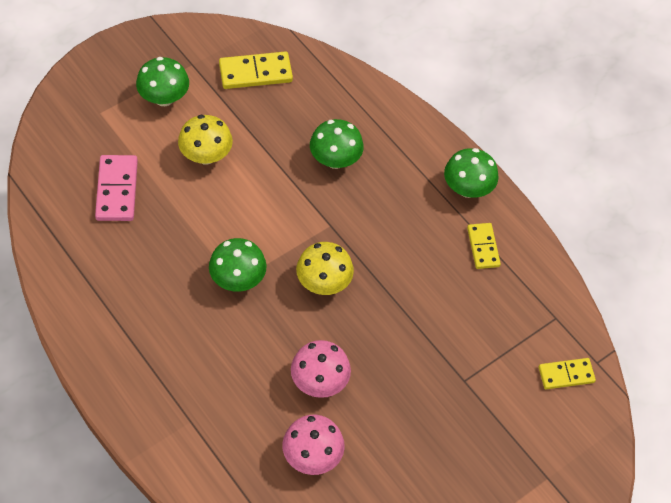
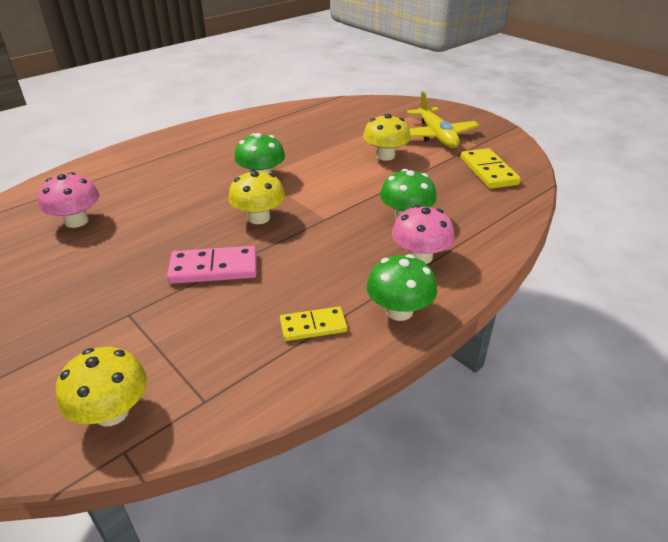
camera: 90 degrees right, 20 degrees down
pink domino [95,155,138,221] -> pink domino moved to [167,246,256,284]
green mushroom [136,57,189,106] -> yellow plane [407,92,479,148]
pink mushroom [291,340,351,398] -> pink mushroom moved to [392,205,455,264]
yellow domino [539,358,596,389] -> yellow mushroom [56,347,147,426]

